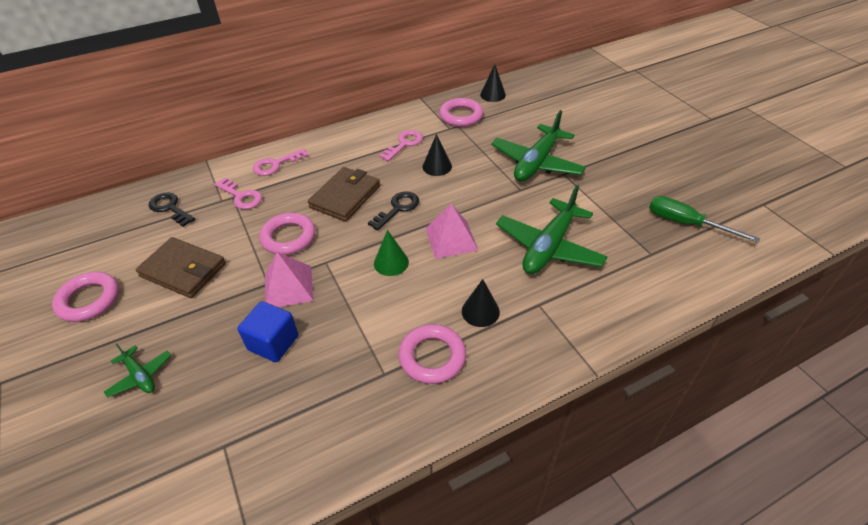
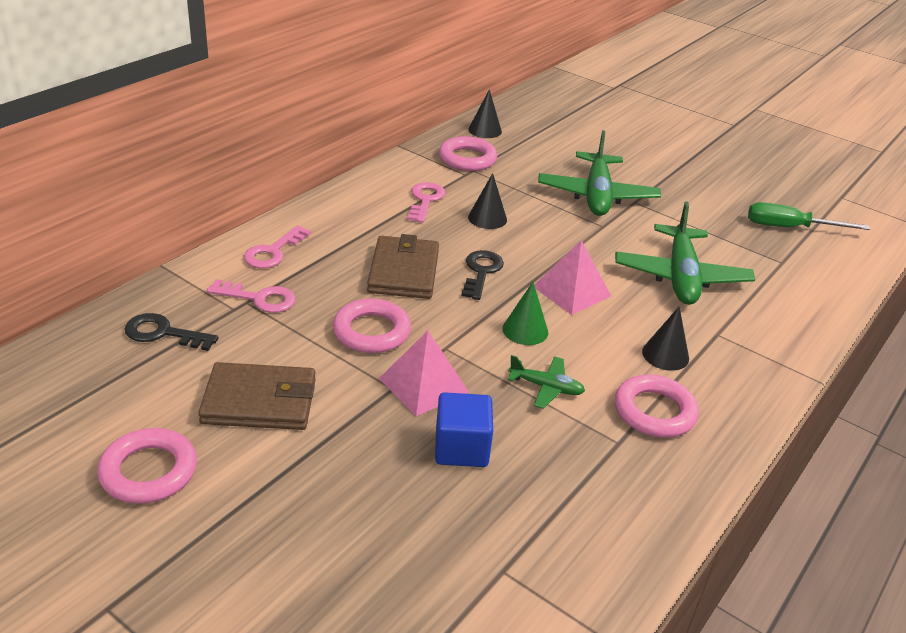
camera: 30 degrees left, 10 degrees down
green plane [104,343,171,398] -> green plane moved to [508,355,585,409]

